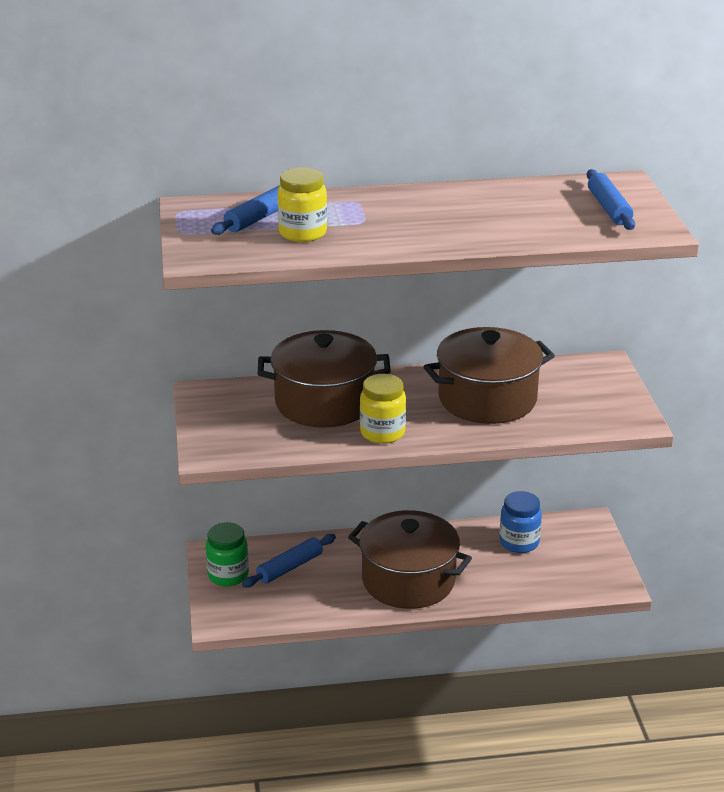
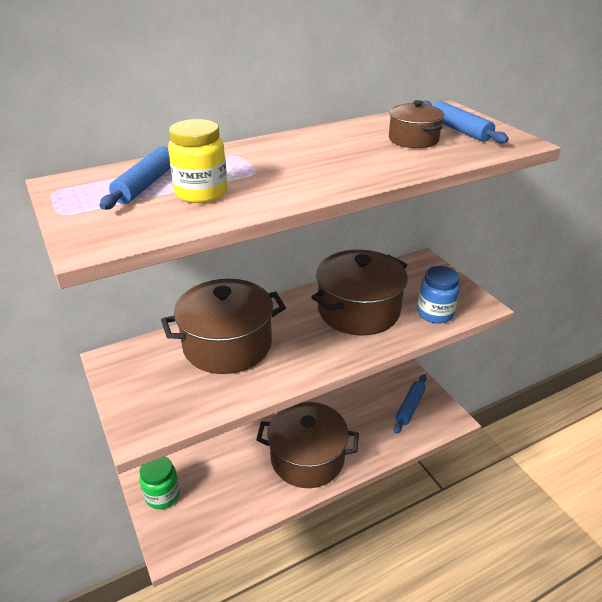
camera: 20 degrees left, 5 degrees up
blue rolling pin [242,534,336,588] -> blue rolling pin moved to [394,374,427,434]
yellow jar [360,374,406,444] -> none
blue jar [500,491,542,553] -> blue jar moved to [417,266,460,324]
none -> brown pot [389,100,445,148]

